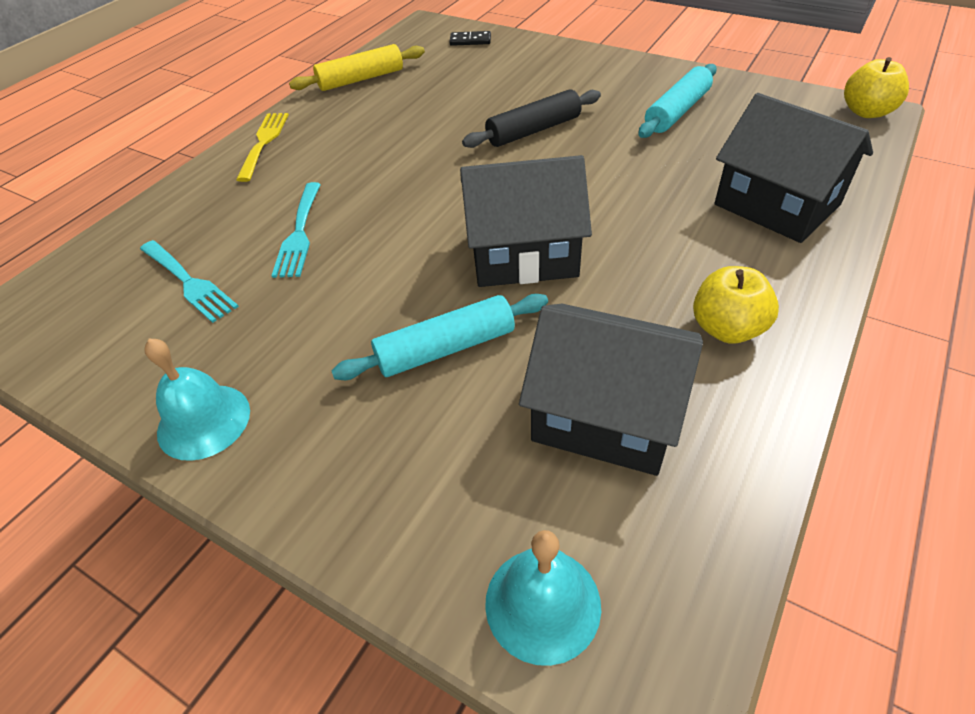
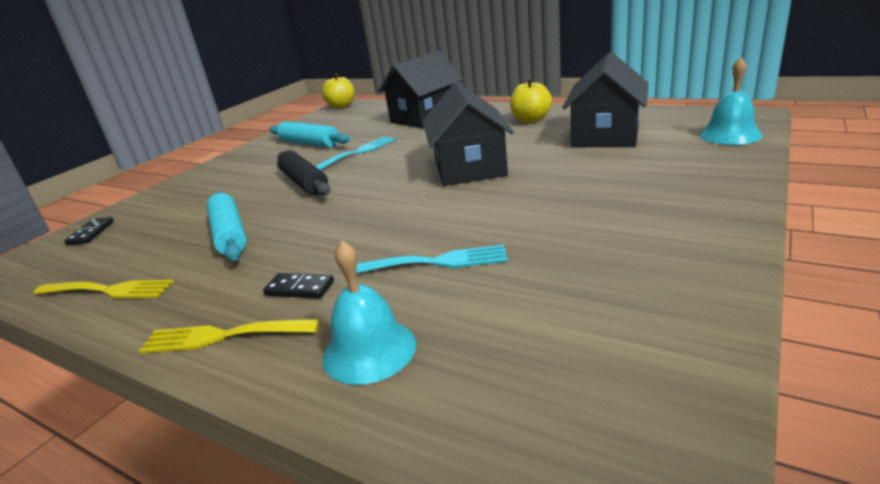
camera: 90 degrees left, 20 degrees down
turquoise fork [140,240,239,323] -> turquoise fork moved to [315,136,396,170]
turquoise bell [144,338,250,461] -> turquoise bell moved to [323,241,416,385]
yellow rolling pin [289,44,425,91] -> yellow fork [33,280,174,299]
turquoise rolling pin [332,294,548,380] -> turquoise rolling pin moved to [206,192,247,261]
none -> black domino [263,273,334,299]

